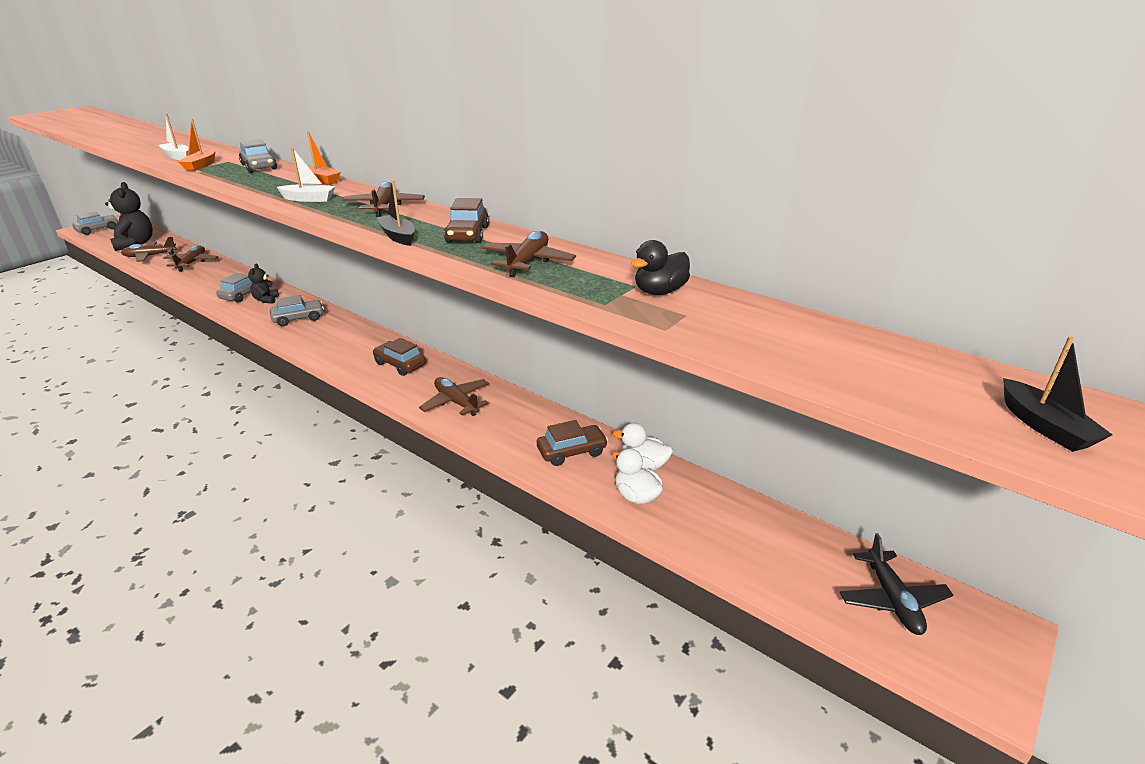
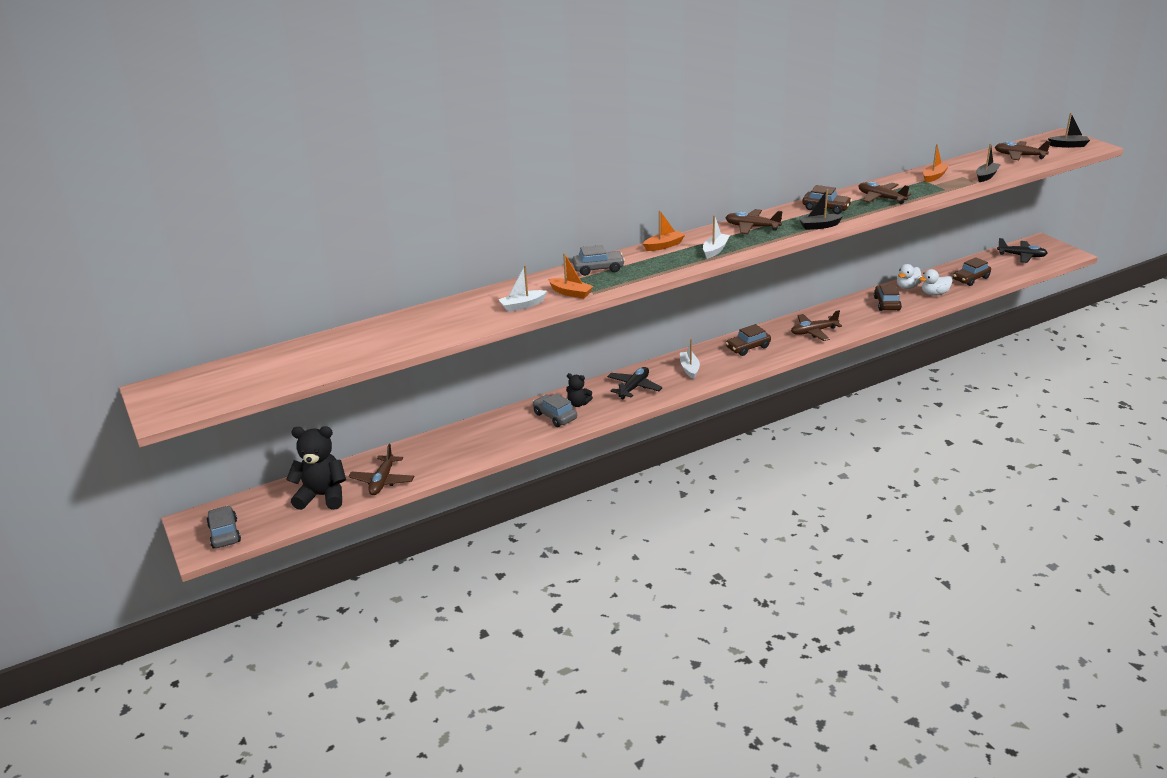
camera: 65 degrees left, 0 degrees up
brown plane [163,246,218,272] -> brown plane moved to [995,141,1051,160]
grey car [270,295,324,326] -> black plane [607,367,663,400]
black duck [631,240,690,295] -> orange boat [923,144,949,183]
none -> white boat [680,339,700,379]
none -> brown car [953,257,991,286]
none -> black boat [977,143,1001,182]

